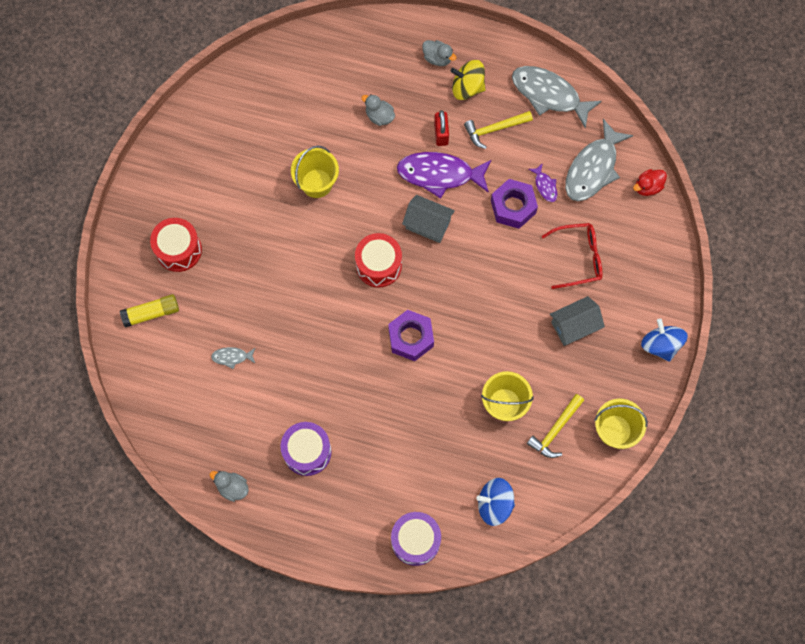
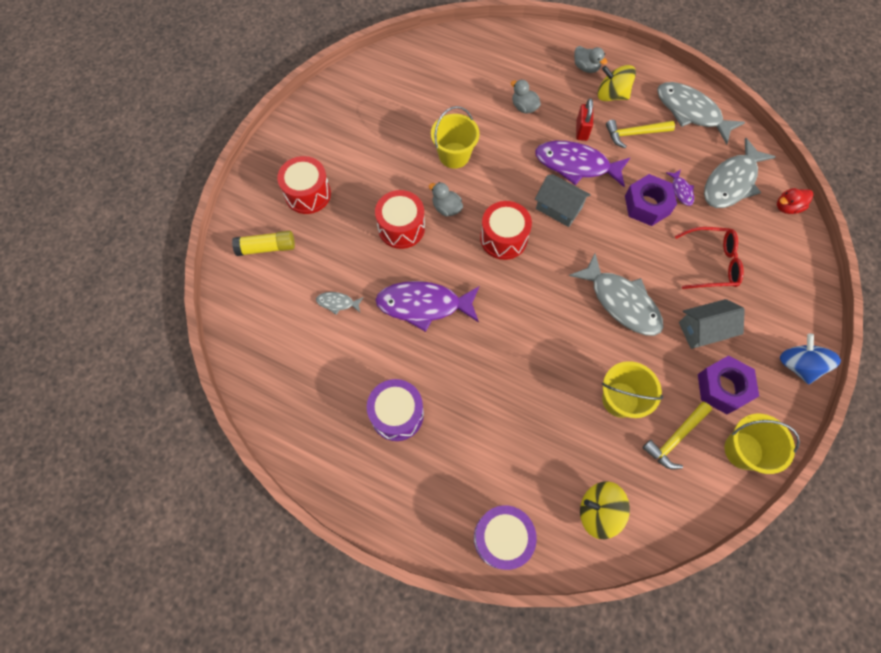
camera: 10 degrees right, 5 degrees down
grey duck [210,471,249,502] -> grey duck moved to [429,182,463,217]
purple nut [388,310,434,361] -> purple nut moved to [698,355,759,414]
blue spinning top [476,478,515,526] -> yellow spinning top [580,481,630,539]
none -> red drum [375,190,425,249]
none -> purple fish [376,281,479,332]
none -> grey fish [569,253,664,336]

